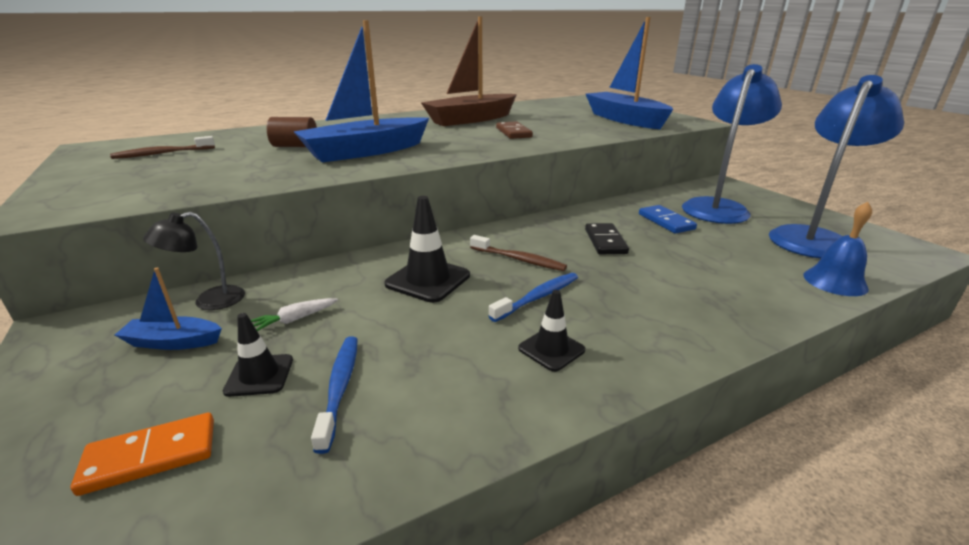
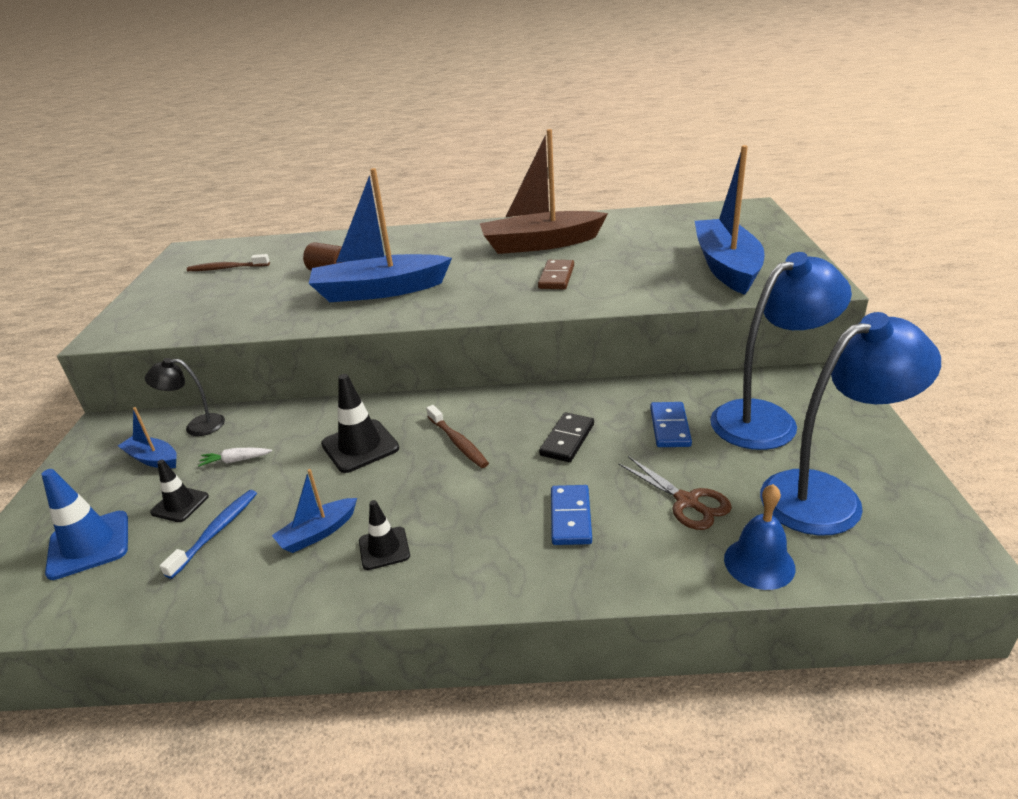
camera: 30 degrees right, 5 degrees up
orange domino [71,413,214,496] -> blue traffic cone [41,469,128,580]
blue toothbrush [489,273,578,322] -> none
none -> blue boat [272,469,357,553]
none -> blue domino [551,485,592,545]
none -> brown scissors [618,456,732,530]

